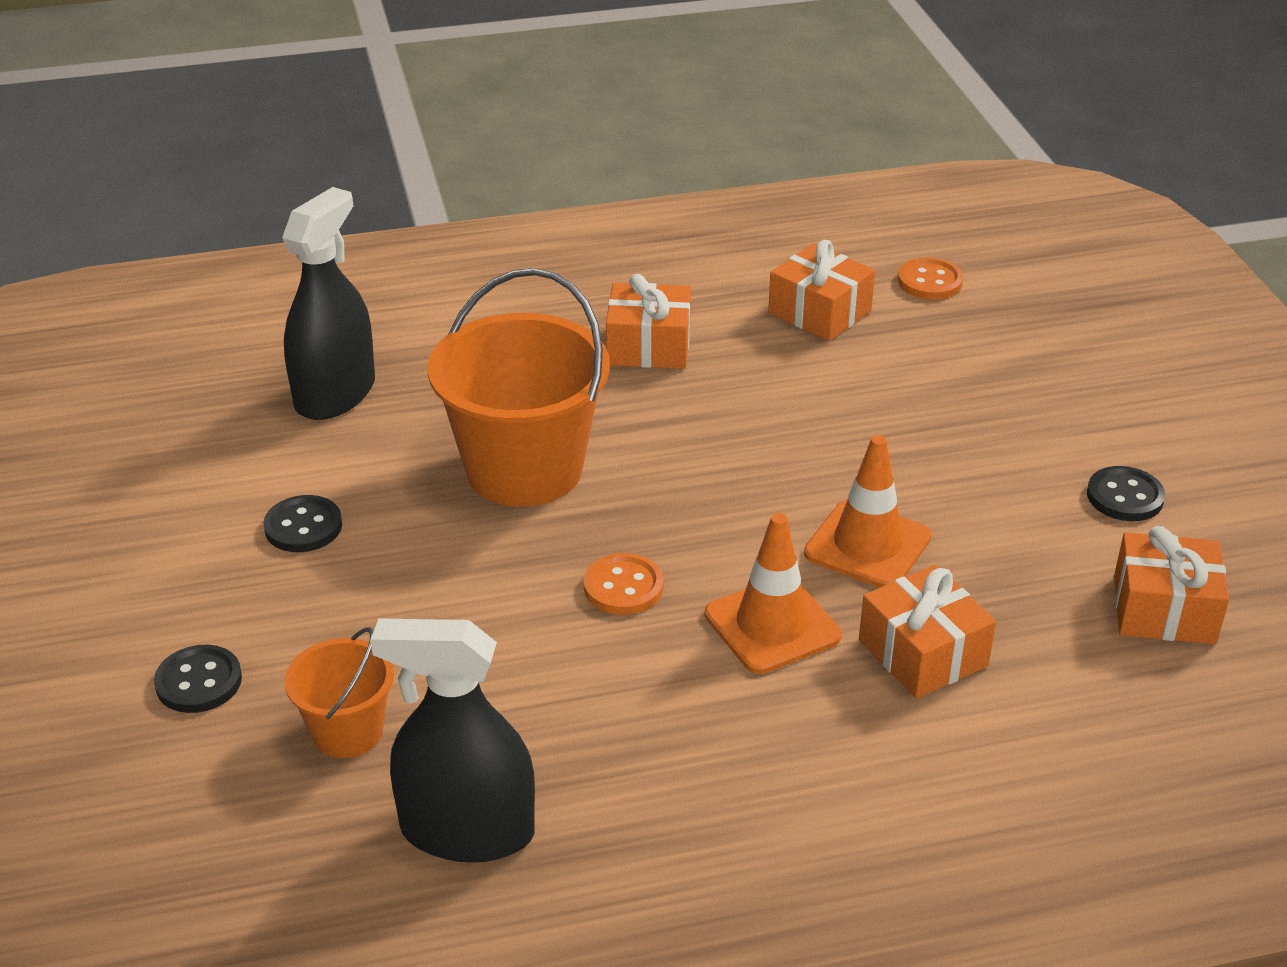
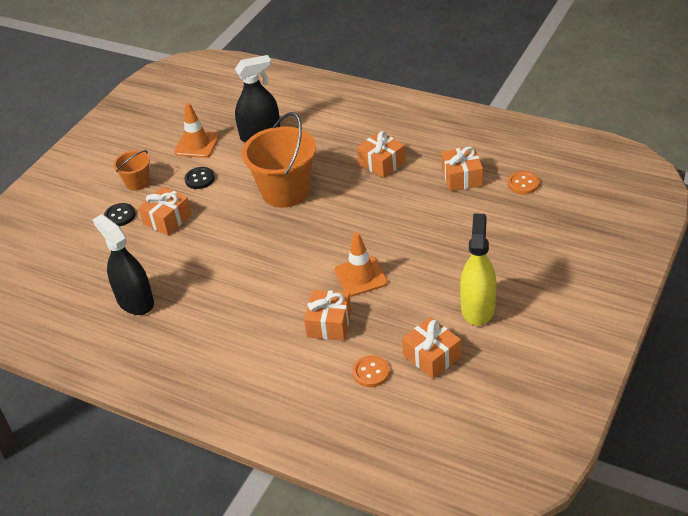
camera: 45 degrees right, 5 degrees up
orange bucket [284,627,394,758] -> orange bucket moved to [113,150,150,191]
orange button [584,553,663,615] -> orange button moved to [352,355,389,387]
orange traffic cone [704,513,842,674] -> orange traffic cone moved to [174,103,219,158]
black button [1087,466,1165,521] -> yellow spray bottle [460,213,496,326]
none -> orange gift [138,187,192,235]

